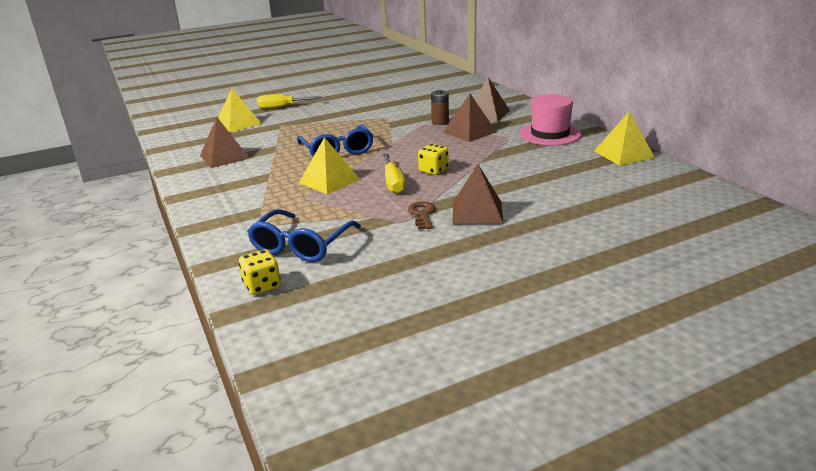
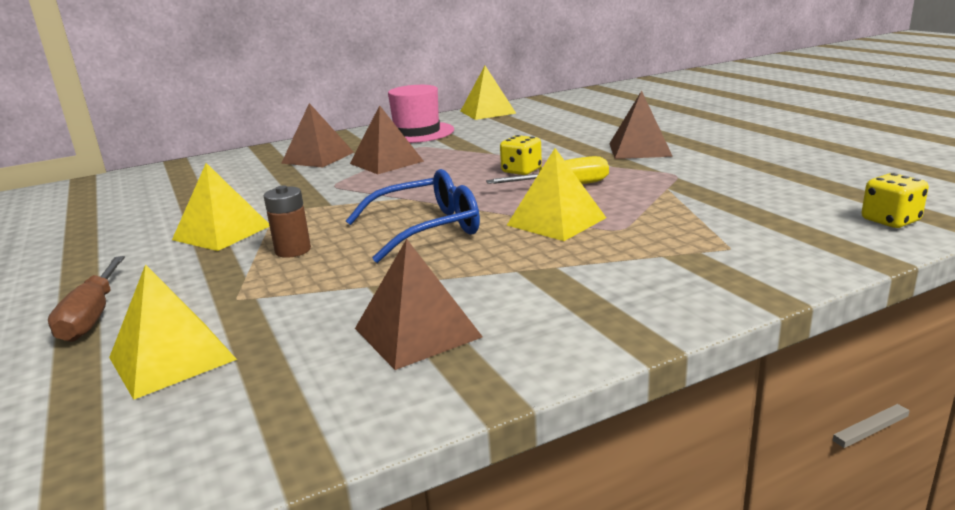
camera: 90 degrees left, 5 degrees down
blue glasses [247,209,361,262] -> none
yellow screwdriver [257,94,322,109] -> brown screwdriver [48,256,125,342]
brown key [408,201,435,230] -> none
brown battery [431,90,449,125] -> brown battery moved to [264,185,311,258]
none -> yellow pyramid [172,163,270,251]

